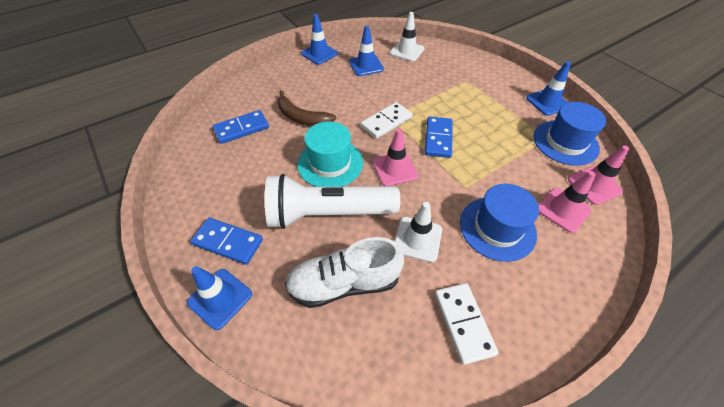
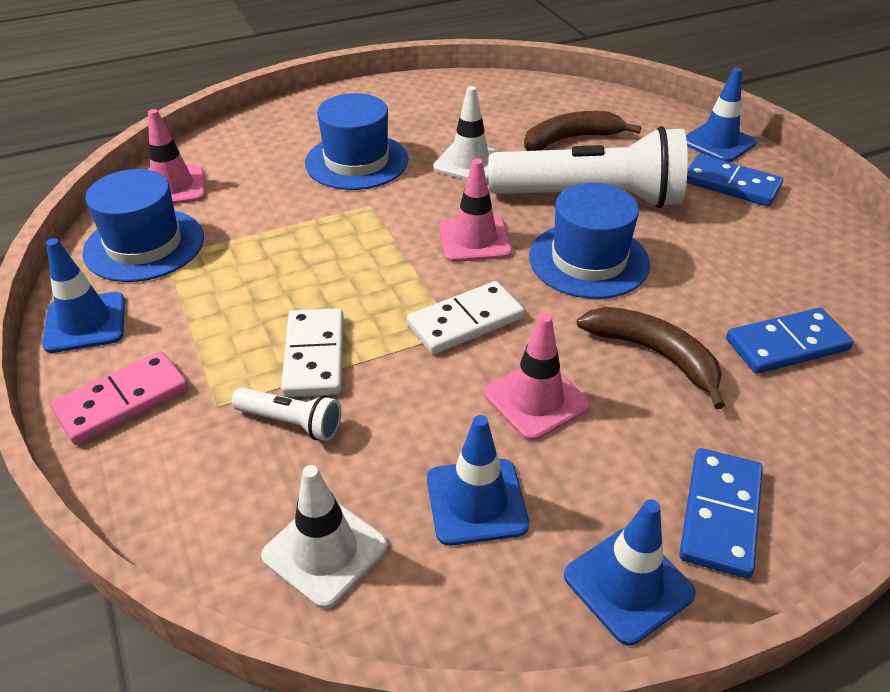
camera: 170 degrees left, 10 degrees down
white shoe [285,237,404,308] -> brown banana [524,111,641,151]
turquoise hat [297,121,363,187] -> blue hat [529,183,650,299]
blue domino [425,116,453,158] -> blue domino moved to [679,448,763,579]
white domino [435,283,499,365] -> white domino moved to [281,308,344,397]
pink traffic cone [538,171,596,233] -> pink traffic cone moved to [484,314,590,441]
none -> pink domino [51,351,188,445]
none -> white flashlight [232,387,342,441]

